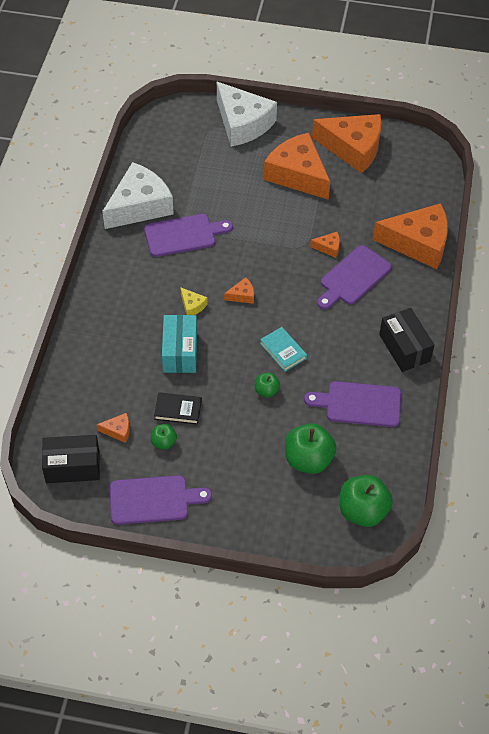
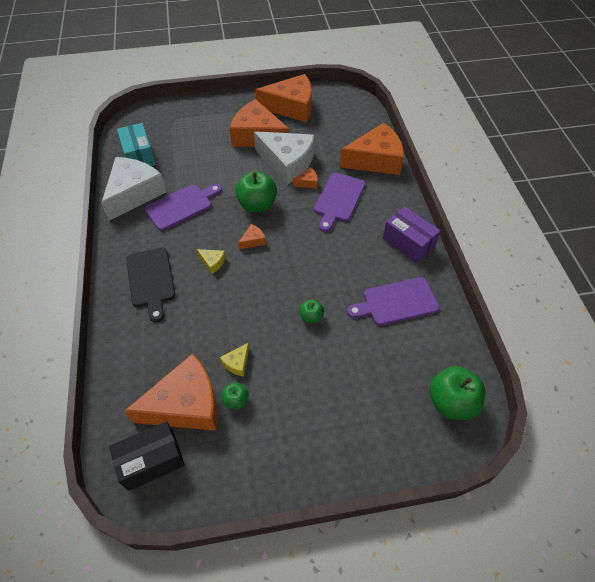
camera: 20 degrees left, 0 degrees up
orange cheese [97,413,130,443] -> orange cheese [124,353,218,431], size x2.49
purple cutting board [110,475,212,525] -> none
black book [154,392,202,425] -> yellow cheese [220,343,249,377]
turquoise box [162,315,197,373] -> turquoise box moved to [117,123,156,166]
white cheese [217,82,277,147] -> white cheese moved to [254,131,314,184]
turquoise book [260,327,307,372] -> none
green apple [285,423,336,474] -> green apple moved to [235,171,277,212]
black box [379,308,434,372] -> purple box [383,207,441,263]
none -> black cutting board [126,248,175,322]

